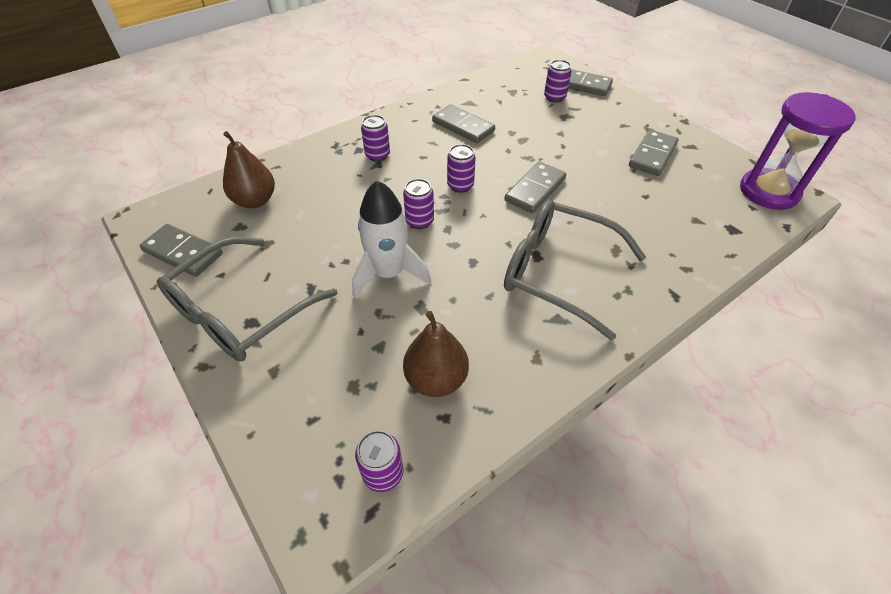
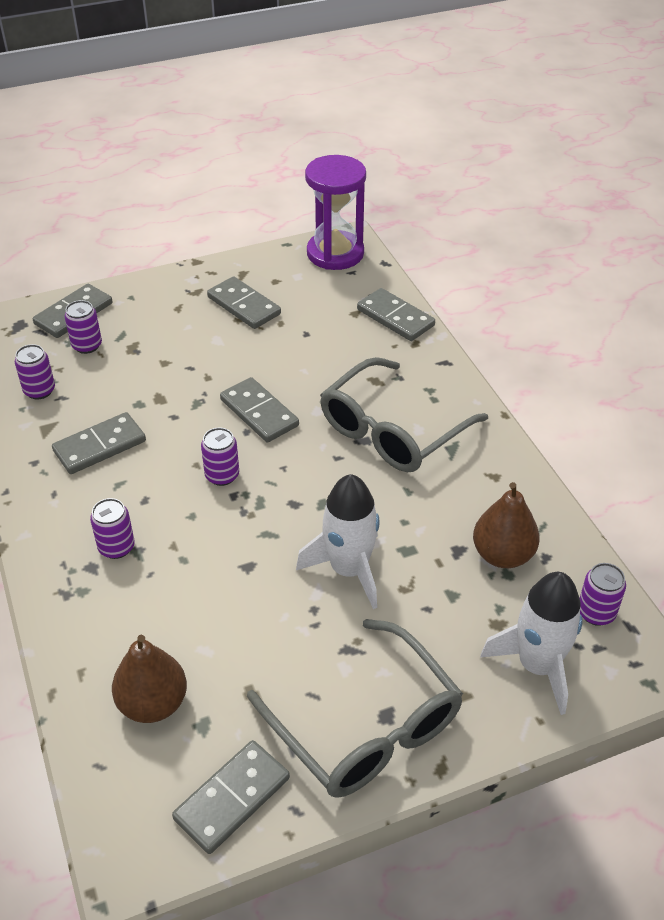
camera: 75 degrees left, 5 degrees down
purple can [403,179,434,229] -> purple can moved to [15,344,55,400]
none -> grey domino [357,288,435,341]
none -> white rocket [480,572,583,715]

